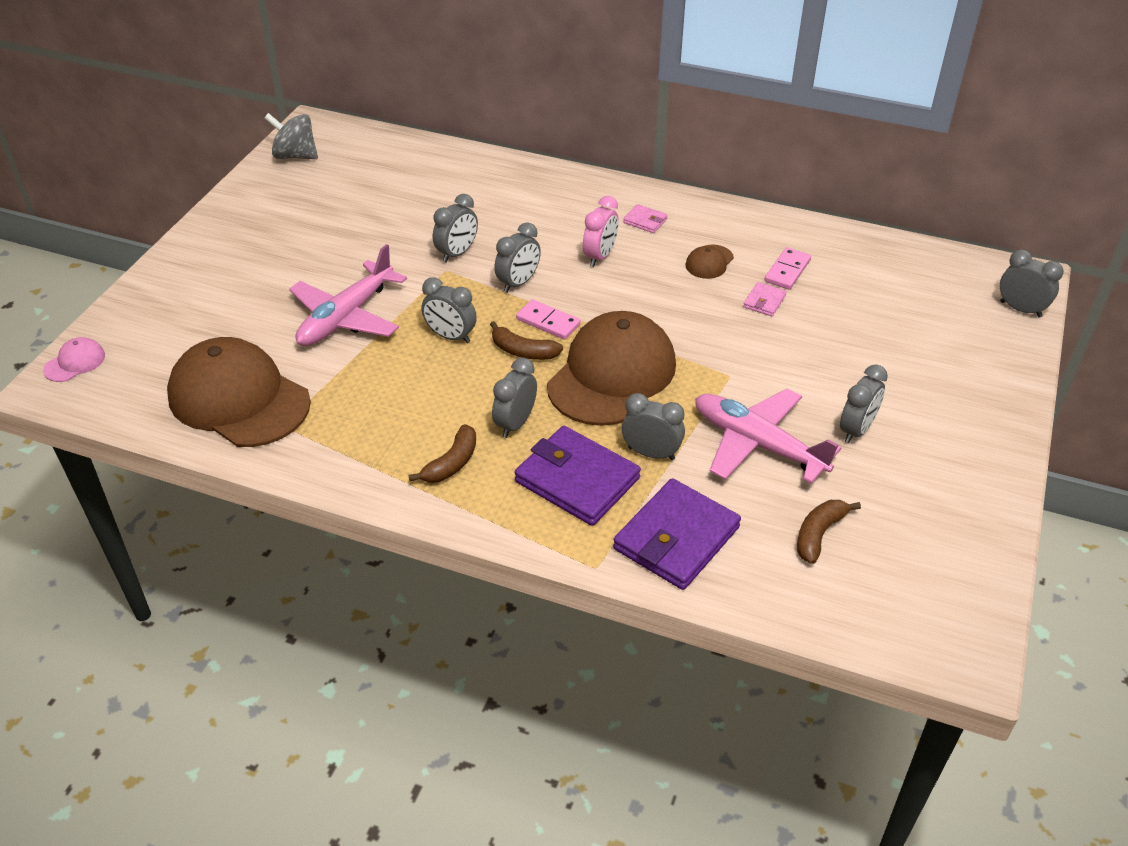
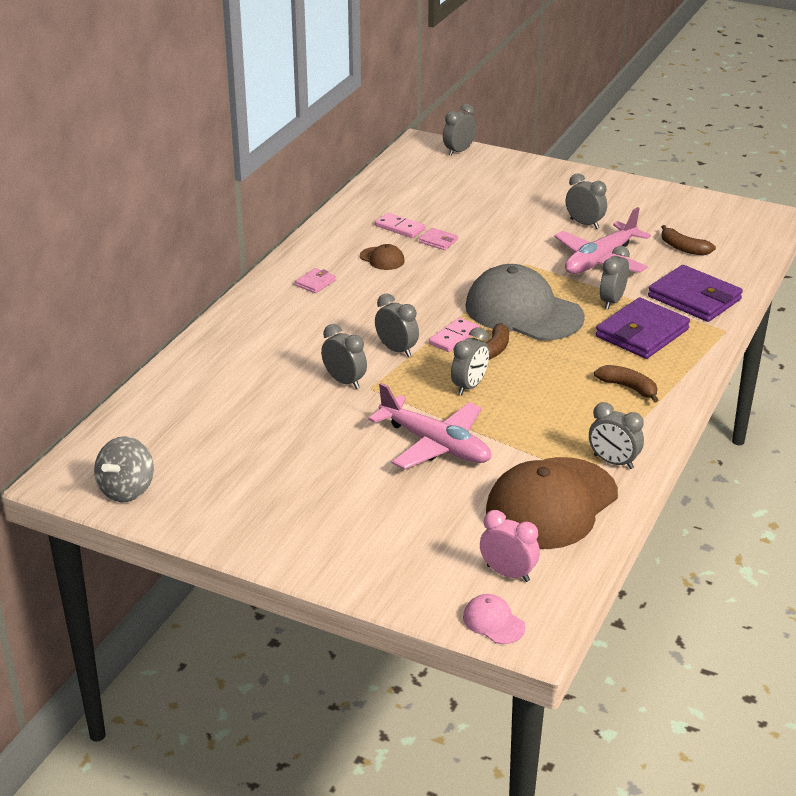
camera: 85 degrees left, 10 degrees down
grey clock [492,358,537,438] -> grey clock moved to [589,402,644,469]
brown cap [547,311,676,426] -> grey cap [466,264,585,340]
pink clock [583,196,619,267] -> pink clock moved to [480,510,540,582]

